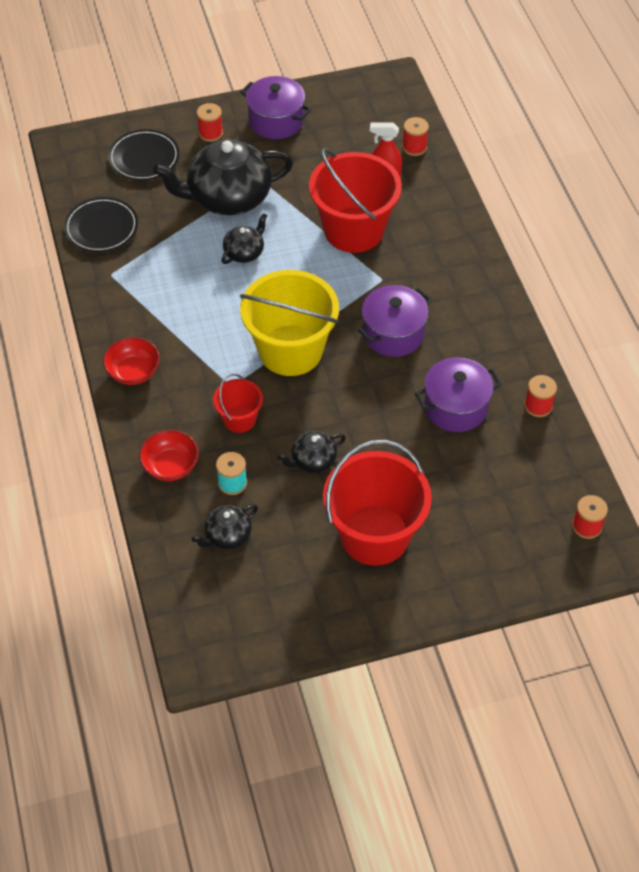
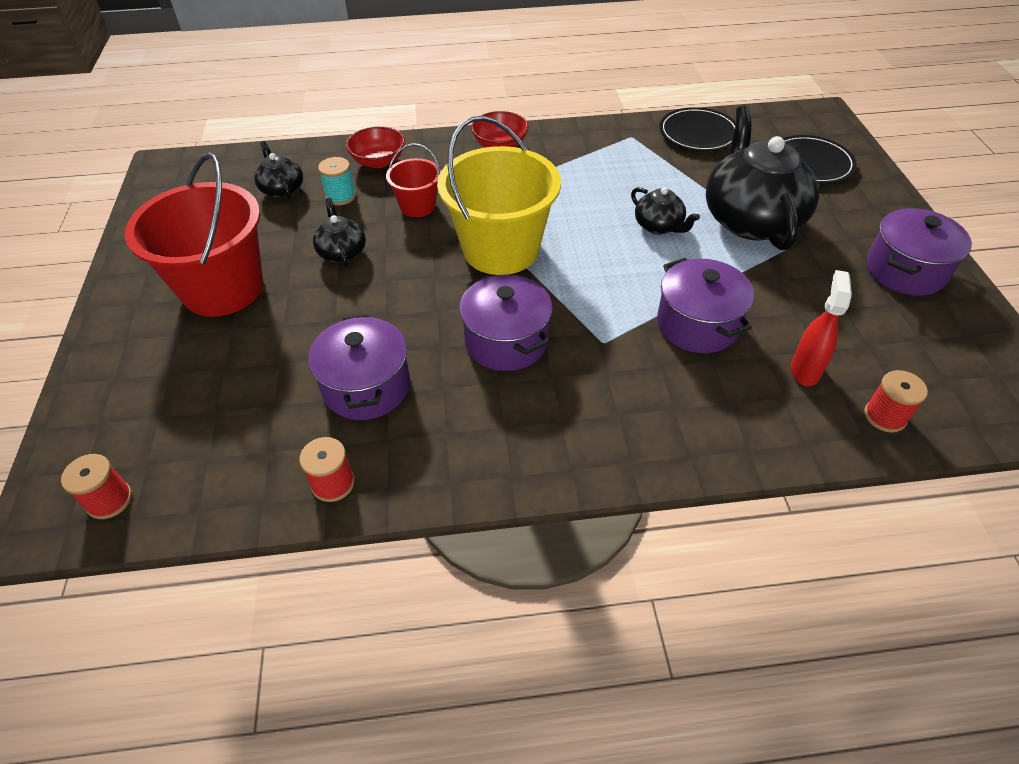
camera: 100 degrees right, 5 degrees down
red spool [197,103,223,142] -> none
red bucket [309,148,402,253] -> purple pot [657,258,754,353]

